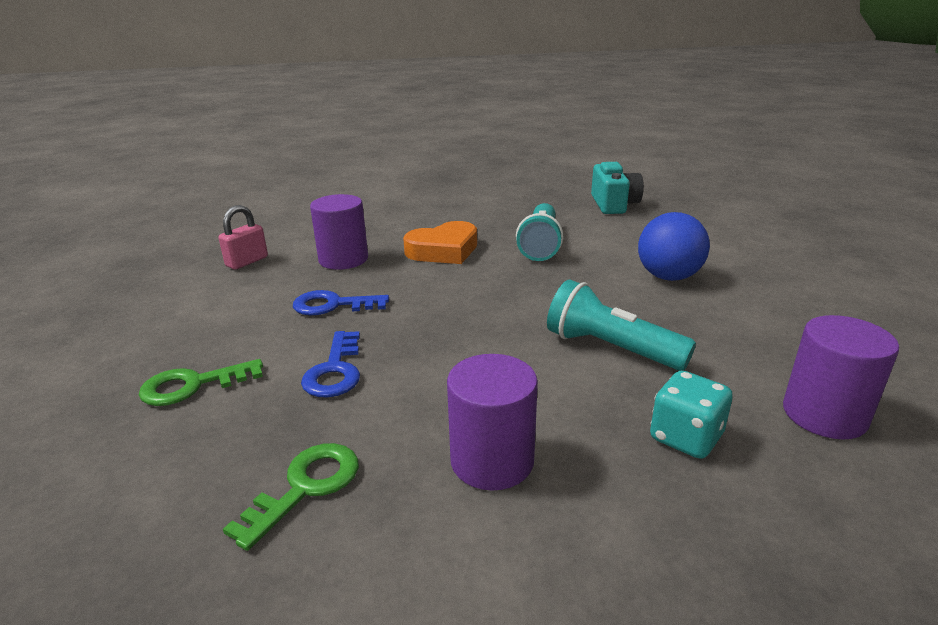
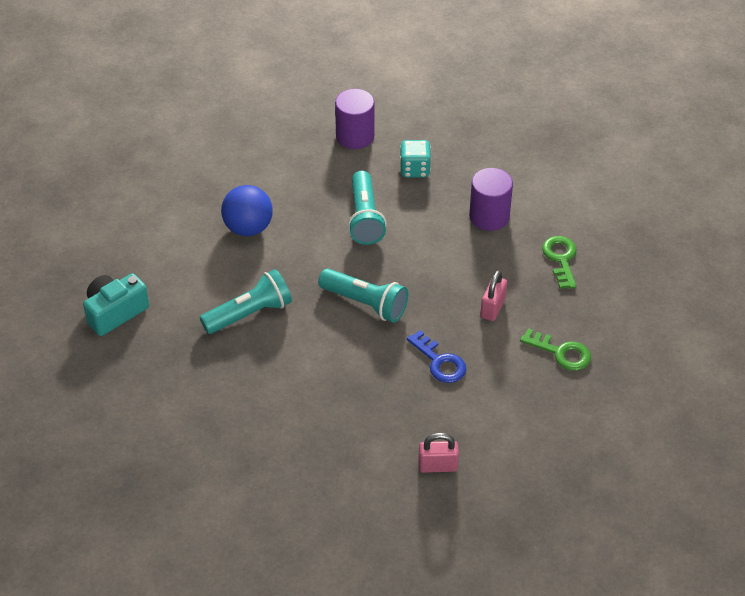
camera: 130 degrees left, 20 degrees up
green key [223,443,359,551] -> green key turned 90 degrees clockwise [542,236,577,289]
blue key [301,331,360,398] -> pink padlock [480,270,507,321]
purple cylinder [310,194,368,270] -> none
orange heart [403,221,477,264] -> none
none -> turquoise flashlight [318,269,408,322]

